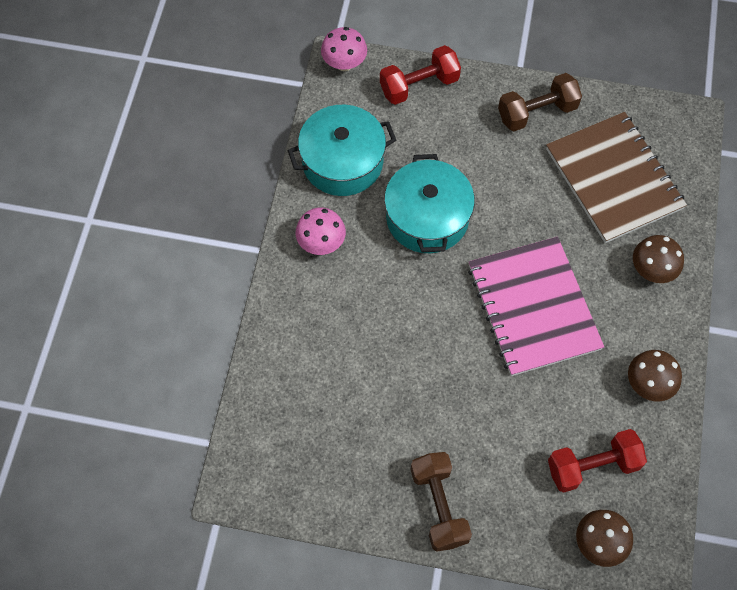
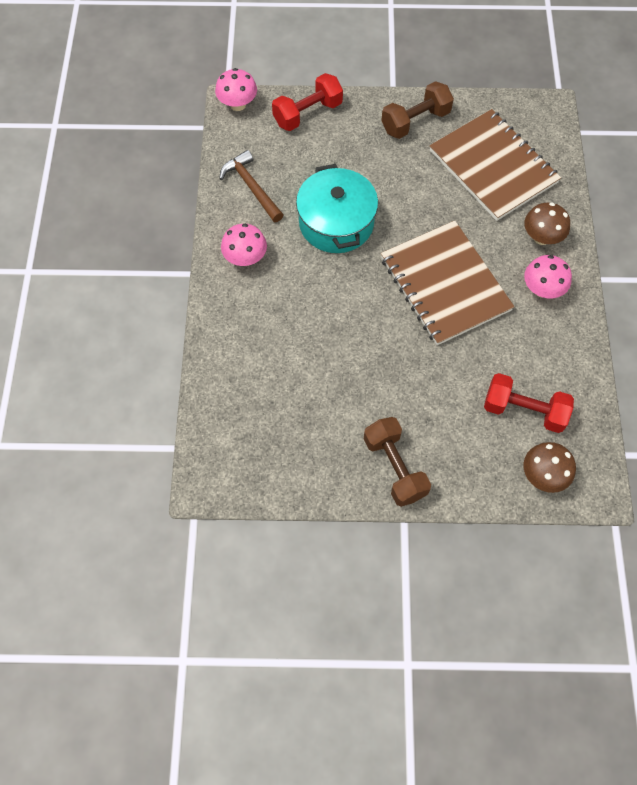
camera: 10 degrees left, 0 degrees up
turquoise pot [288,105,396,196] -> brown hammer [219,150,283,222]
pink notebook [468,237,604,376] -> brown notebook [381,221,514,345]
red dumbbell [548,429,647,493] -> red dumbbell turned 45 degrees clockwise [484,373,574,433]
brown mushroom [628,350,682,401] -> none
none -> pink mushroom [524,255,572,299]

